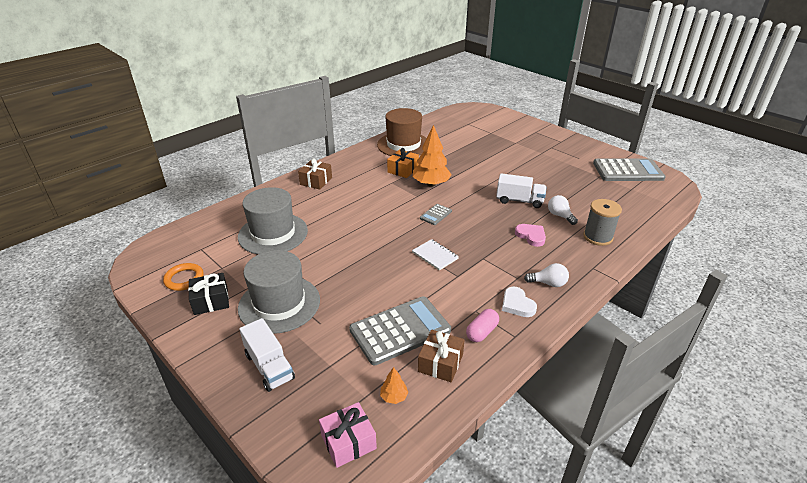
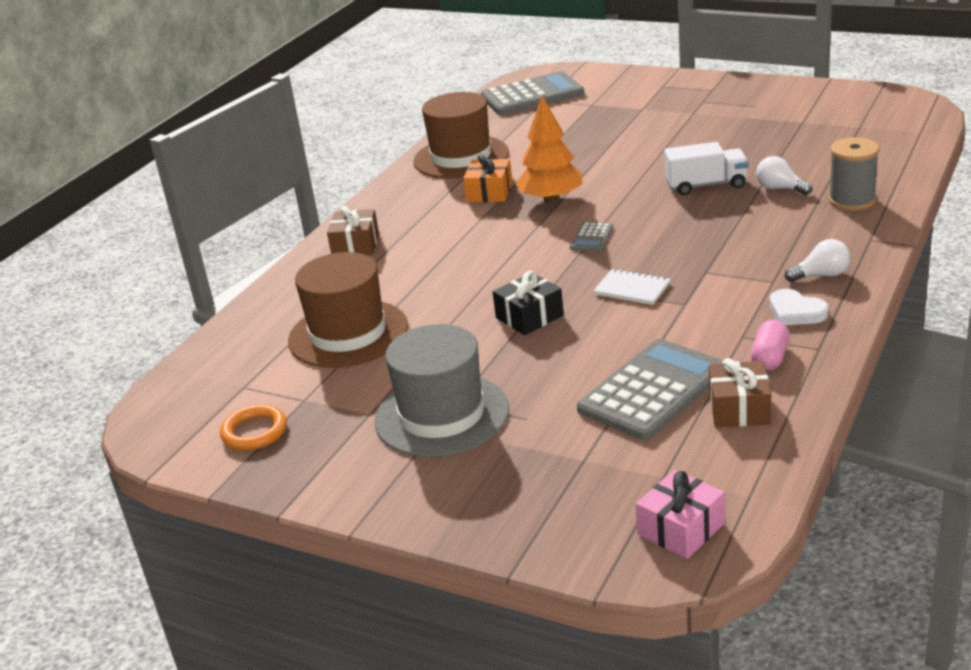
camera: 15 degrees left, 5 degrees down
black gift [188,273,229,315] -> black gift moved to [493,271,564,335]
grey hat [238,187,308,255] -> brown hat [288,252,408,368]
white truck [239,318,295,392] -> none
orange tree [380,367,408,404] -> none
pink heart [515,224,546,247] -> none
grey calculator [593,158,666,181] -> grey calculator moved to [481,71,585,115]

